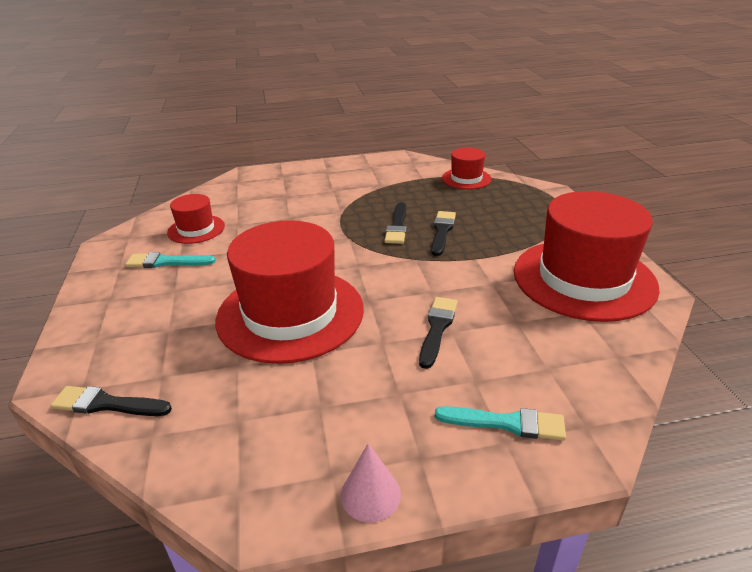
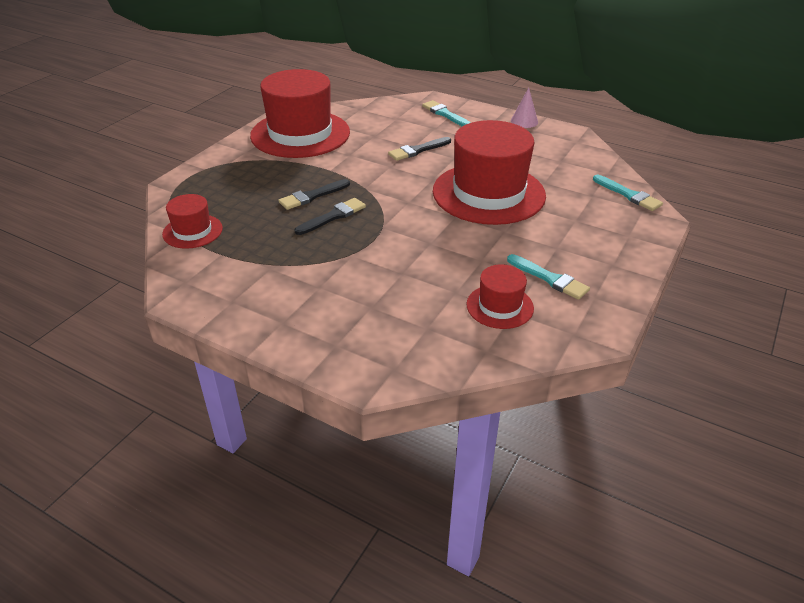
camera: 140 degrees left, 5 degrees up
black brush [50,386,172,416] -> turquoise brush [593,175,663,211]

